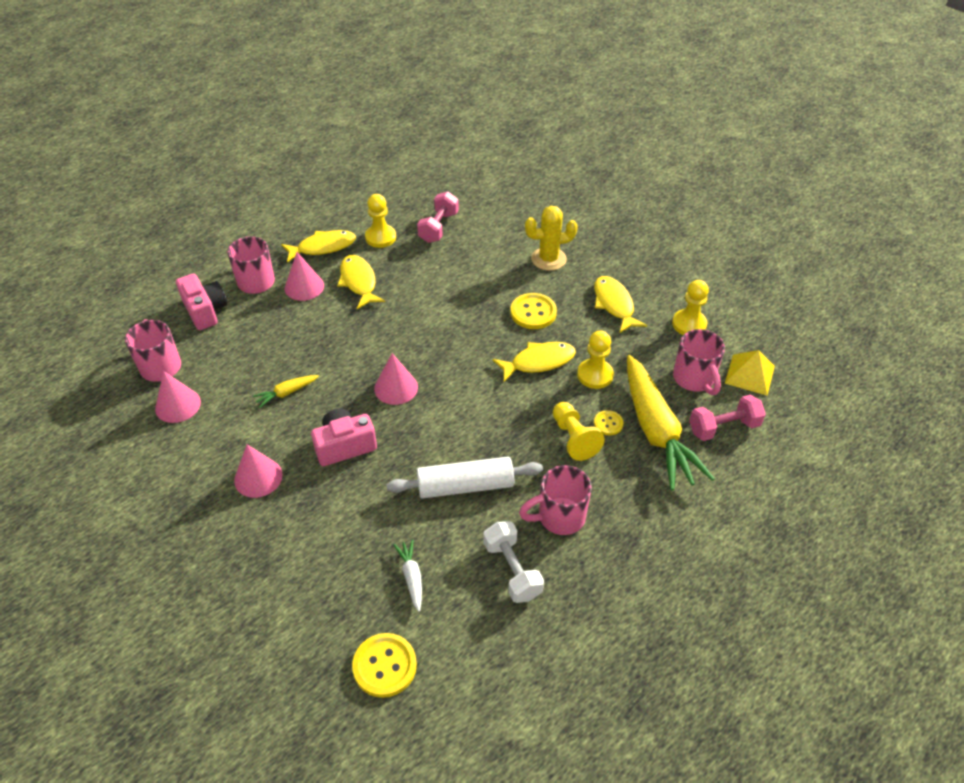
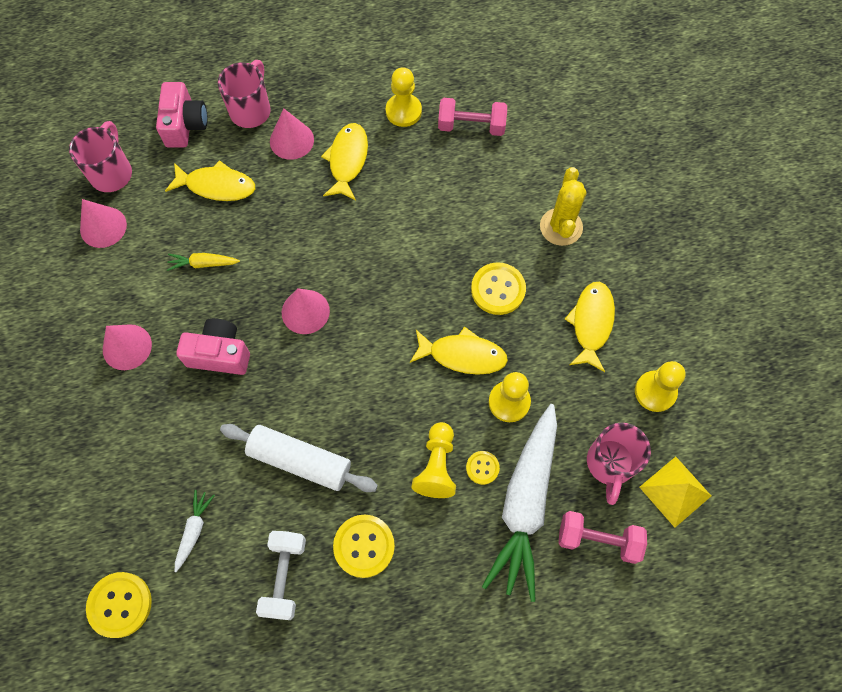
camera: 30 degrees right, 20 degrees up
yellow fish [281,230,356,263] -> yellow fish moved to [165,160,255,201]
pink dumbbell [417,191,459,243] -> pink dumbbell turned 45 degrees clockwise [438,98,507,136]
pink mug [519,465,592,535] -> yellow button [333,515,395,578]
yellow cactus [525,206,578,271] -> yellow cactus turned 75 degrees clockwise [540,167,586,246]
yellow carrot [627,355,715,490] -> white carrot [482,404,557,602]

